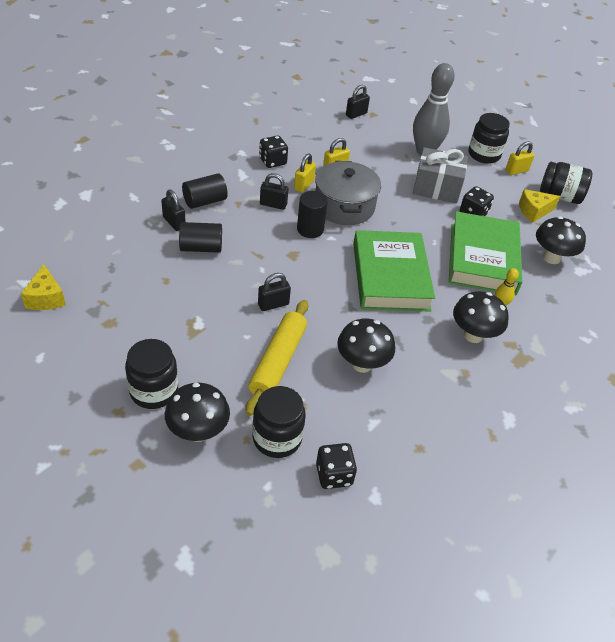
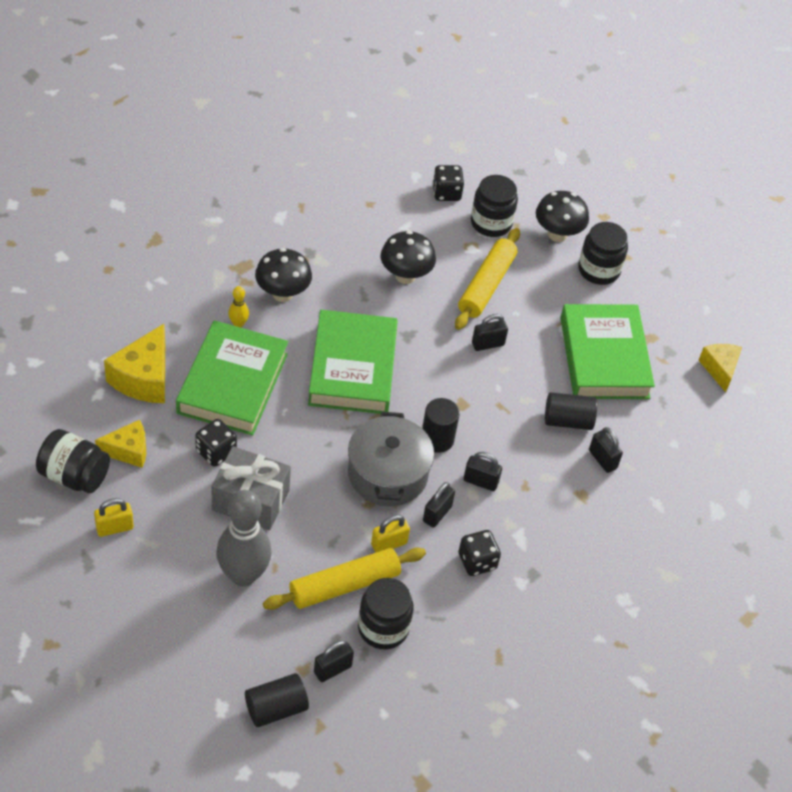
camera: 175 degrees left, 5 degrees up
black cylinder [182,173,228,209] -> black cylinder moved to [245,673,309,727]
yellow padlock [294,153,316,192] -> black padlock [423,482,455,528]
black jar [468,113,510,164] -> black jar moved to [358,578,414,649]
black mushroom [536,216,586,264] -> yellow cheese [104,324,165,403]
none -> yellow rolling pin [263,548,426,610]
none -> green book [560,304,655,399]

